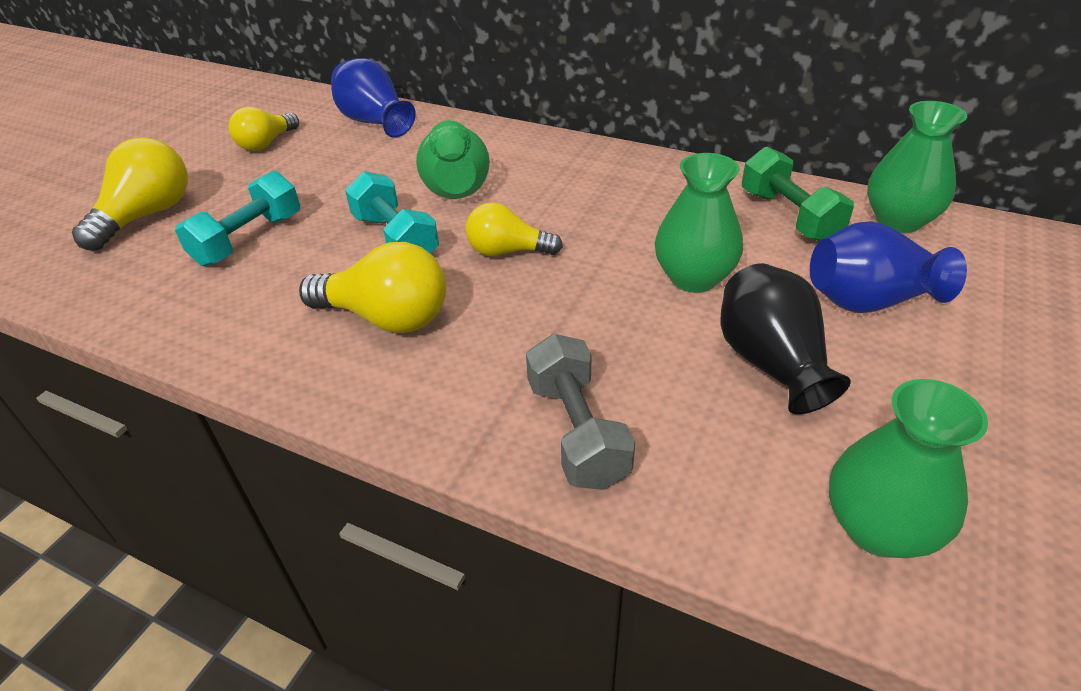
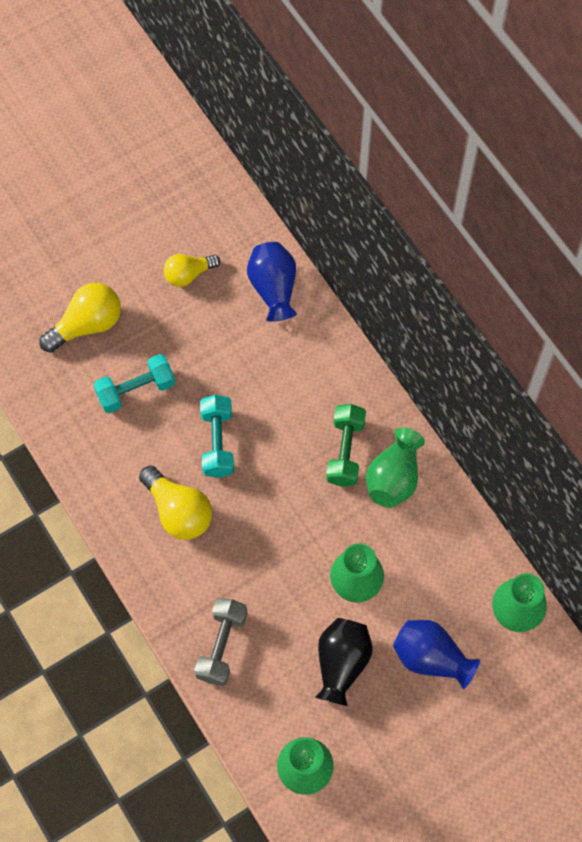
camera: 30 degrees right, 25 degrees up
green vase [416,120,490,199] -> green vase moved to [366,427,425,508]
yellow light bulb [466,202,563,256] -> none
green dumbbell [742,147,854,242] -> green dumbbell moved to [326,404,366,486]

